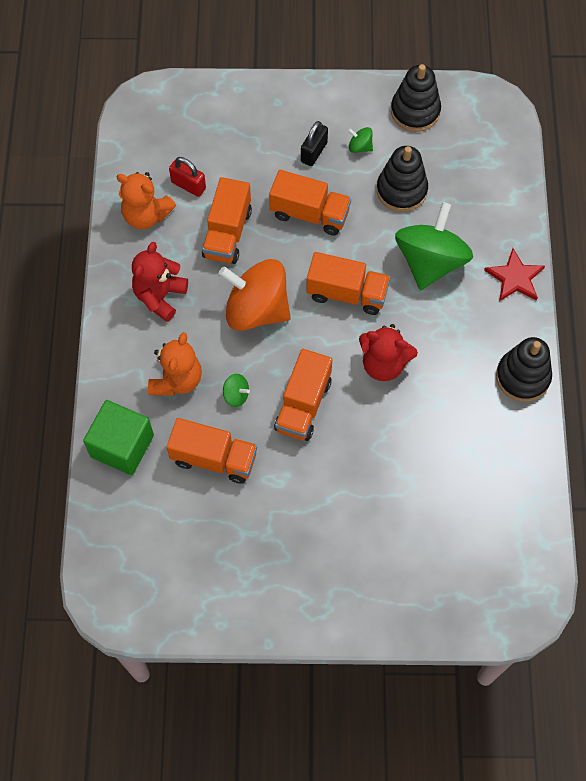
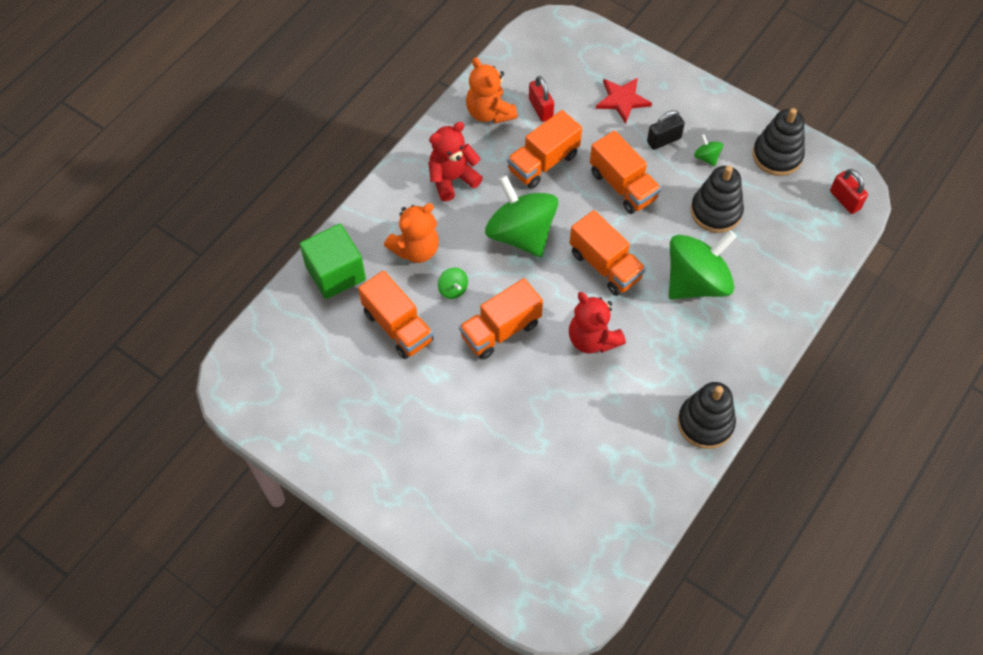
camera: 35 degrees right, 5 degrees down
orange spinning top [219,259,291,331] -> green spinning top [485,175,558,257]
red star [484,248,545,302] -> red star moved to [596,77,652,124]
none -> red padlock [830,169,868,214]

